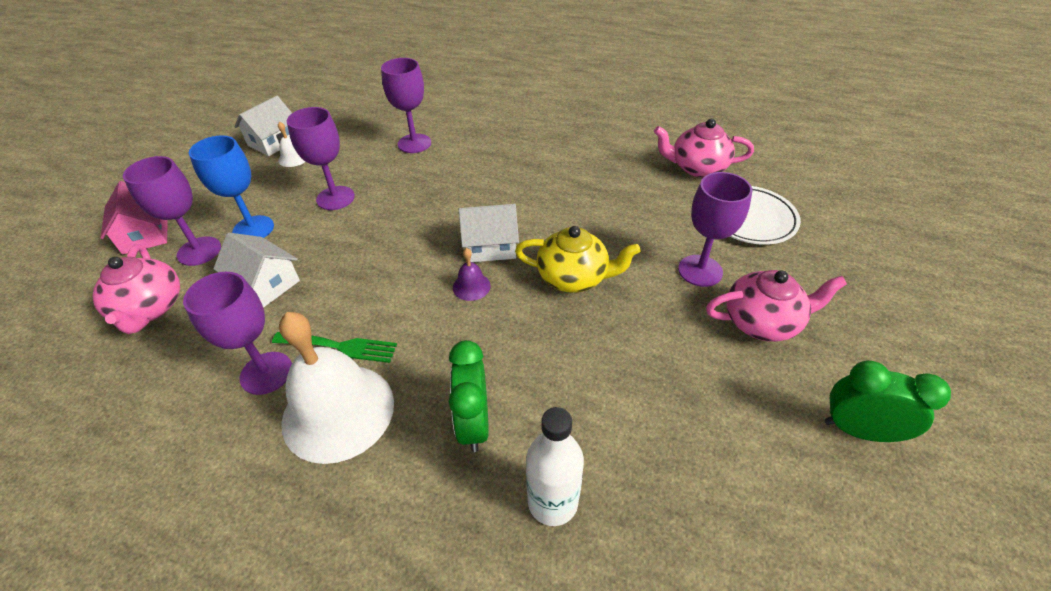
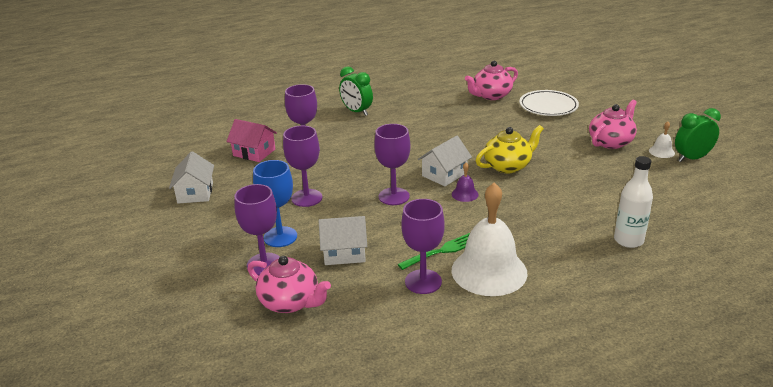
camera: 40 degrees left, 15 degrees down
pink house [100,181,168,255] -> pink house moved to [226,119,277,162]
white bell [278,121,305,167] -> white bell moved to [649,121,675,158]
green clock [449,340,489,452] -> green clock moved to [339,66,373,116]
purple goblet [678,172,752,287] -> purple goblet moved to [374,124,410,205]

